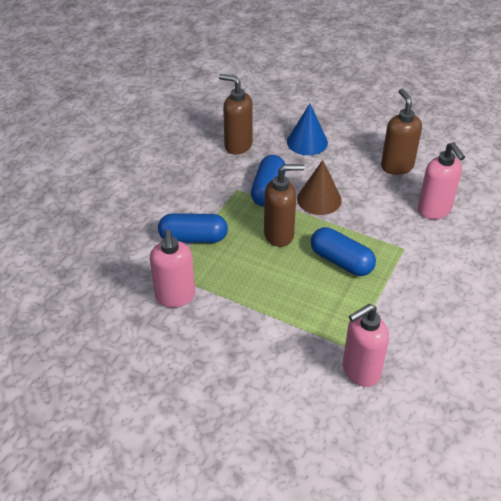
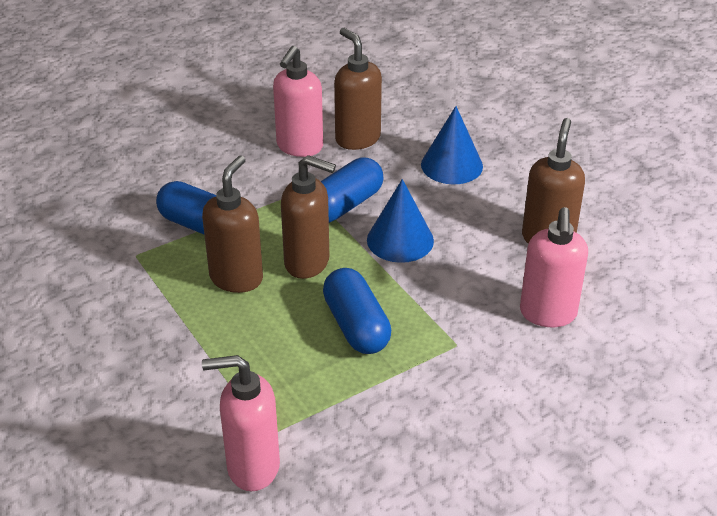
camera: 30 degrees right, 5 degrees down
pink soap dispenser [150,230,195,307] -> pink soap dispenser moved to [273,46,323,157]
brown cone [297,160,342,215] -> blue cone [367,179,434,263]
none -> brown soap dispenser [202,156,263,293]

